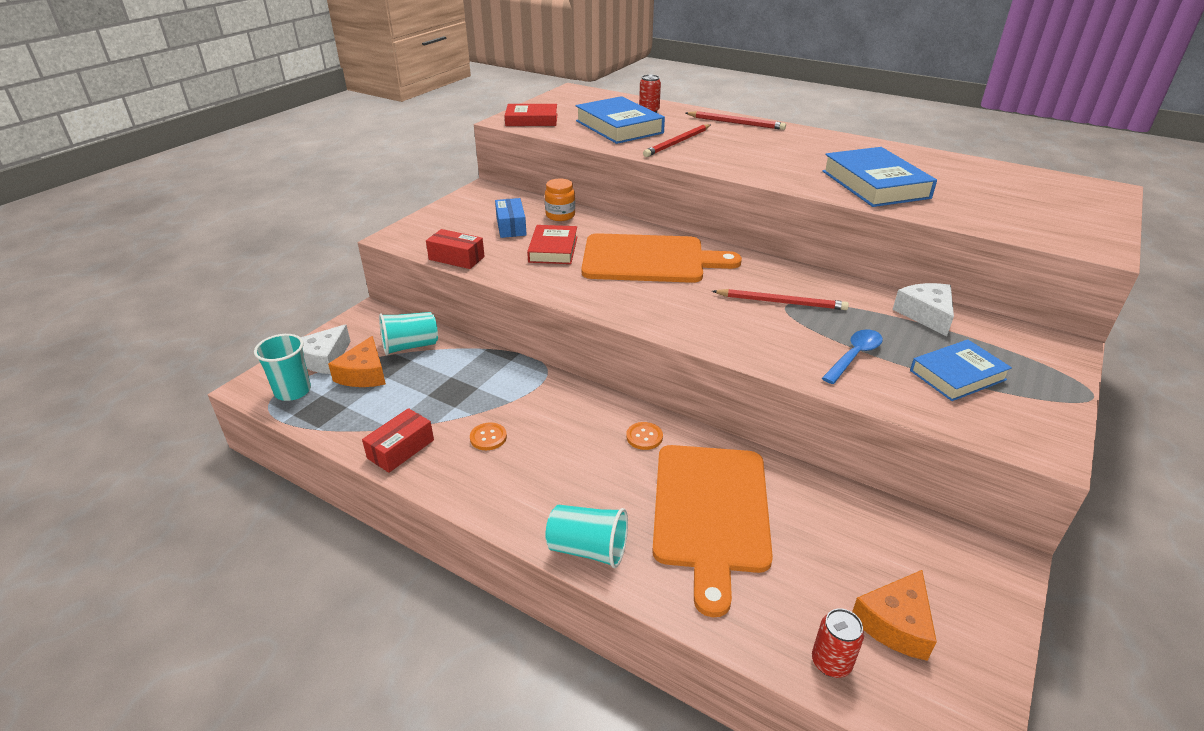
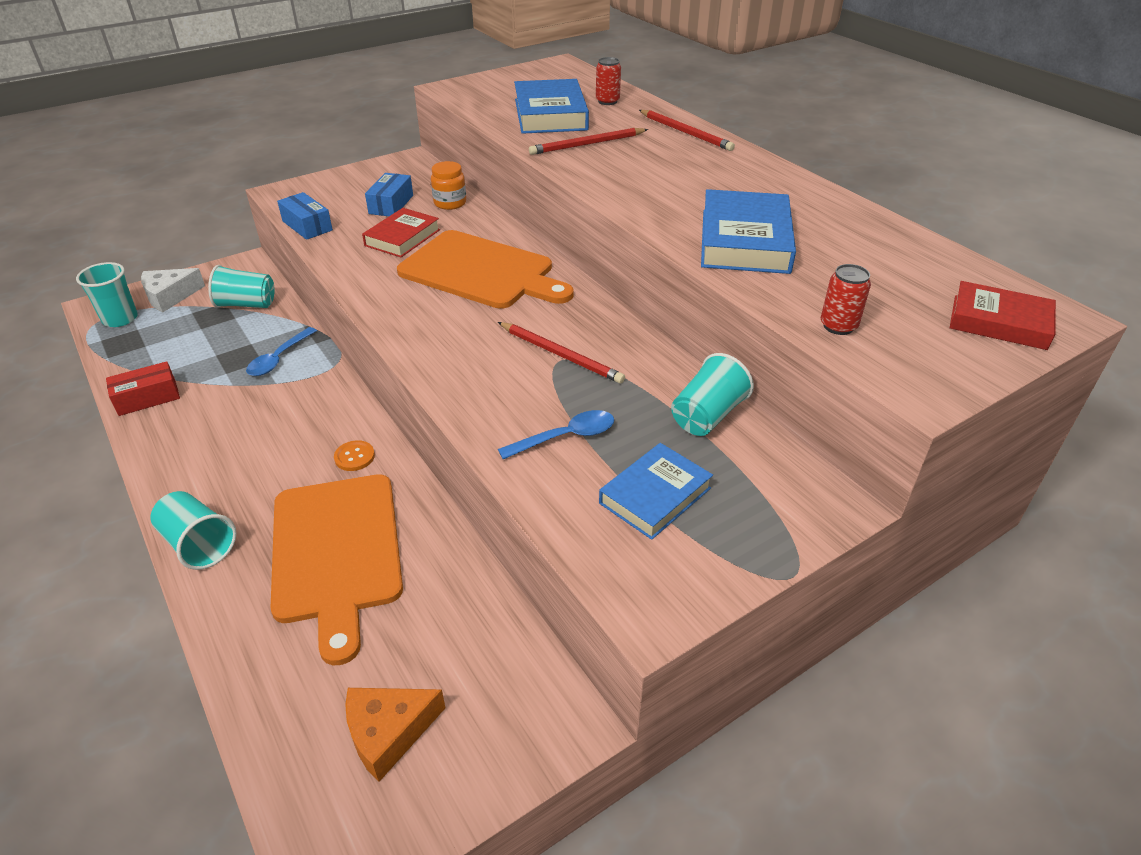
camera: 25 degrees right, 5 degrees up
orange cheese [328,336,386,387] -> none
red box [426,229,485,269] -> blue box [277,192,333,240]
orange button [470,422,507,450] -> none
red book [504,104,558,126] -> red book moved to [950,281,1056,350]
orange cutting board [652,445,773,617] -> orange cutting board turned 45 degrees counterclockwise [271,474,403,665]
red can [812,608,864,678] -> red can moved to [821,264,871,335]
white cheese [893,283,954,337] -> turquoise cup [671,353,754,436]
blue book [910,339,1012,401] -> blue book turned 45 degrees counterclockwise [599,443,713,540]
none -> blue spoon [246,327,317,376]

